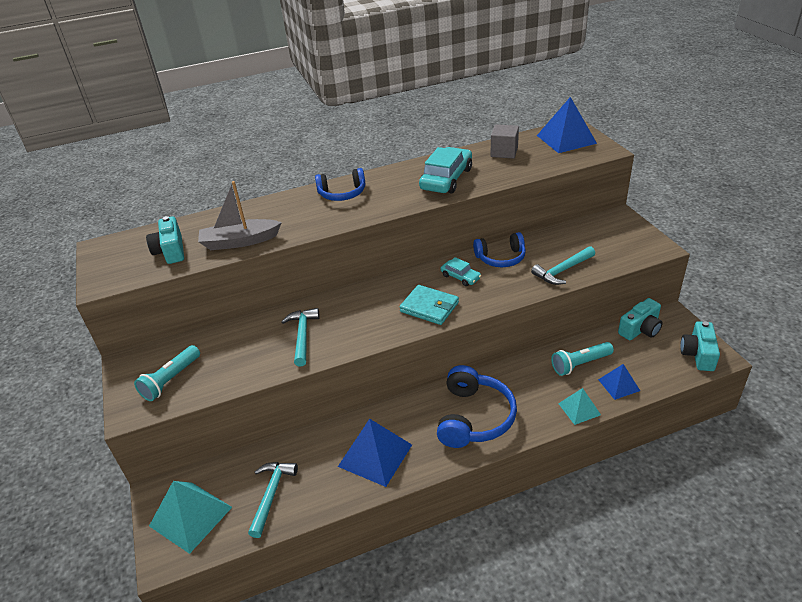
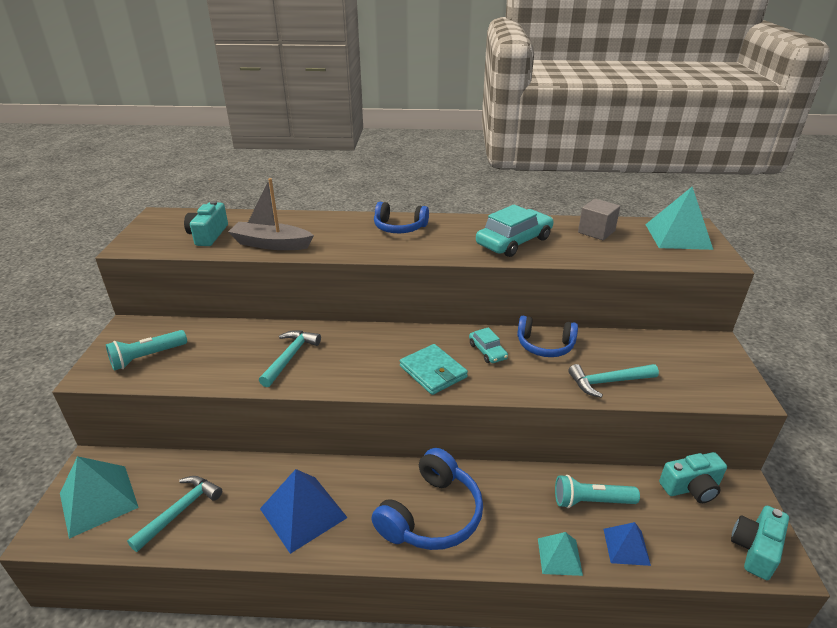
camera: 20 degrees right, 5 degrees down
blue pyramid [537,97,597,153] -> turquoise pyramid [645,187,713,250]

